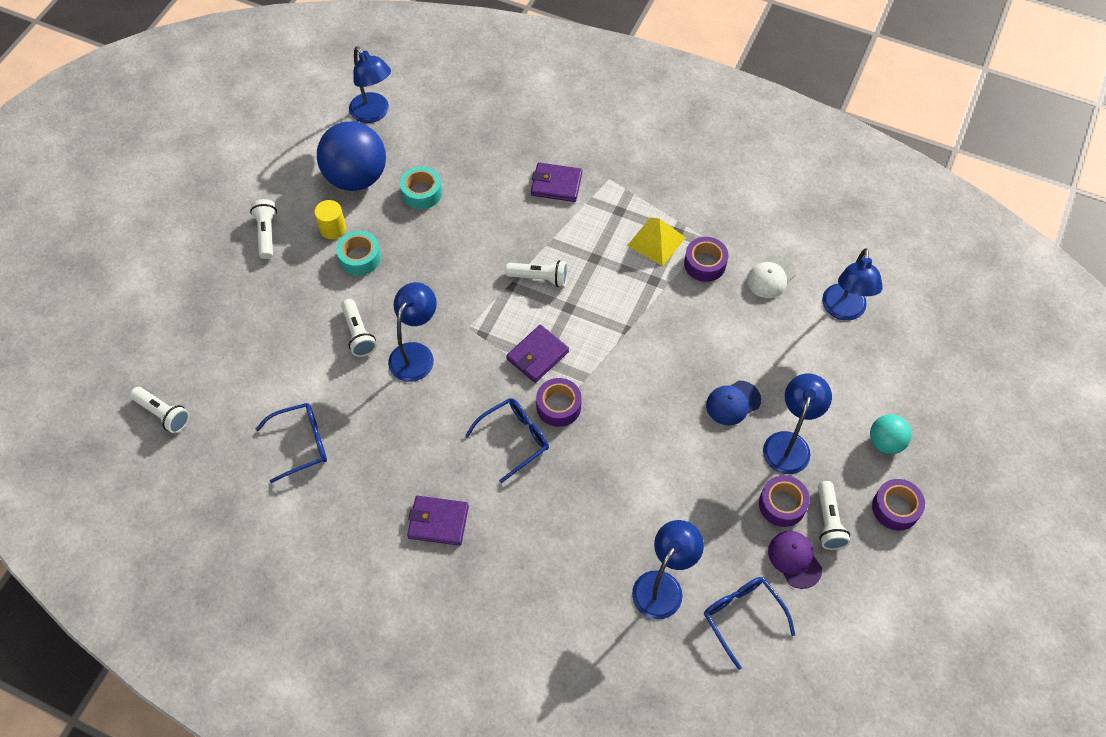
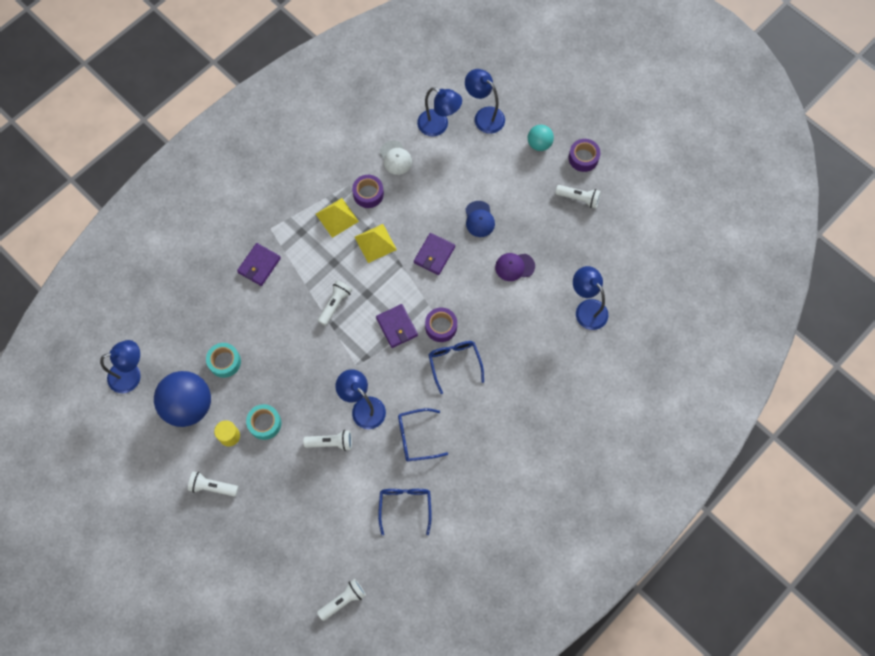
camera: 70 degrees left, 10 degrees up
purple wallet [407,496,469,546] -> purple wallet moved to [414,233,455,275]
blue glasses [704,577,795,670] -> blue glasses moved to [398,408,448,461]
purple tape [759,475,810,527] -> none
blue lamp [763,373,832,474] -> blue lamp moved to [465,69,505,134]
purple cap [768,531,822,589] -> purple cap moved to [495,253,535,281]
none -> yellow pyramid [355,224,397,263]

